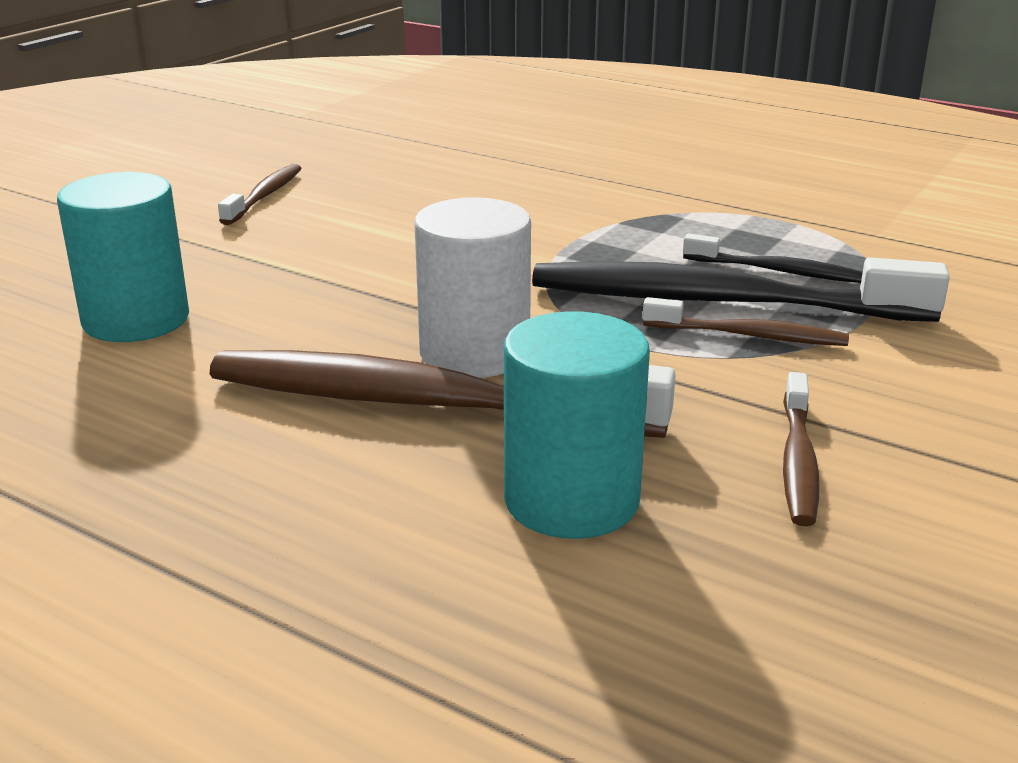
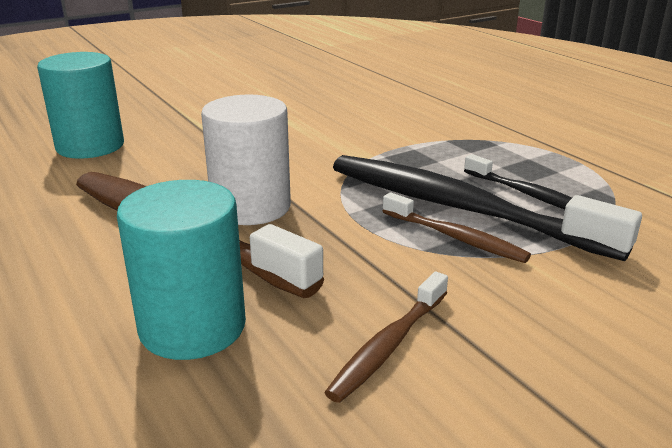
camera: 25 degrees right, 0 degrees up
brown toothbrush [218,164,301,225] -> none

